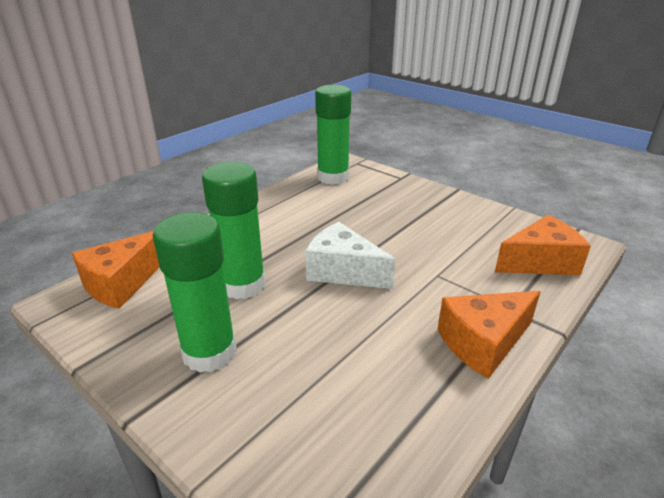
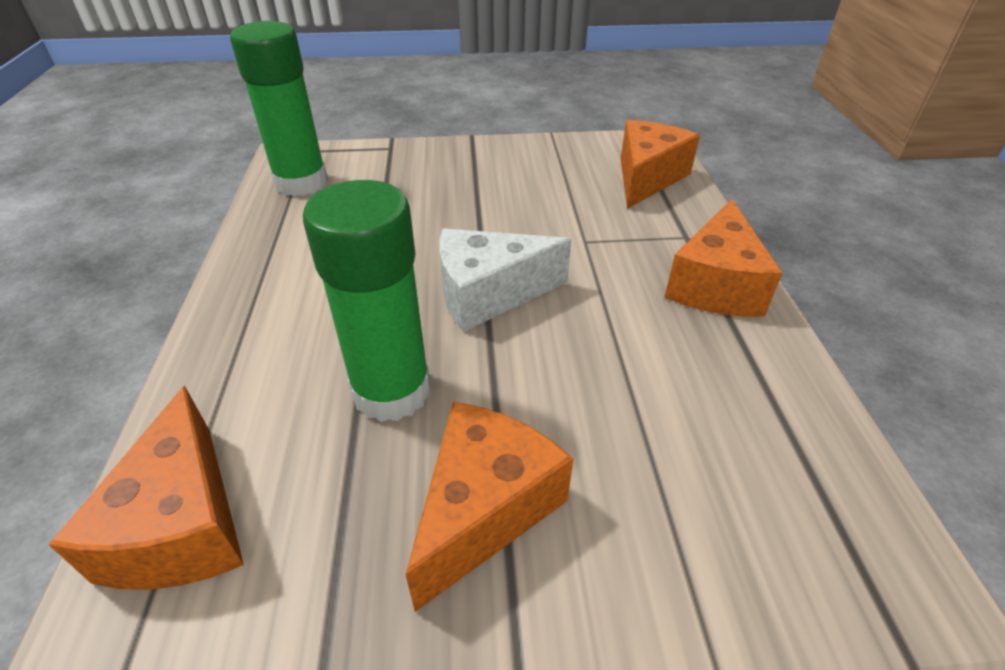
camera: 45 degrees left, 10 degrees up
green glue stick [153,212,236,373] -> orange cheese [405,402,573,612]

